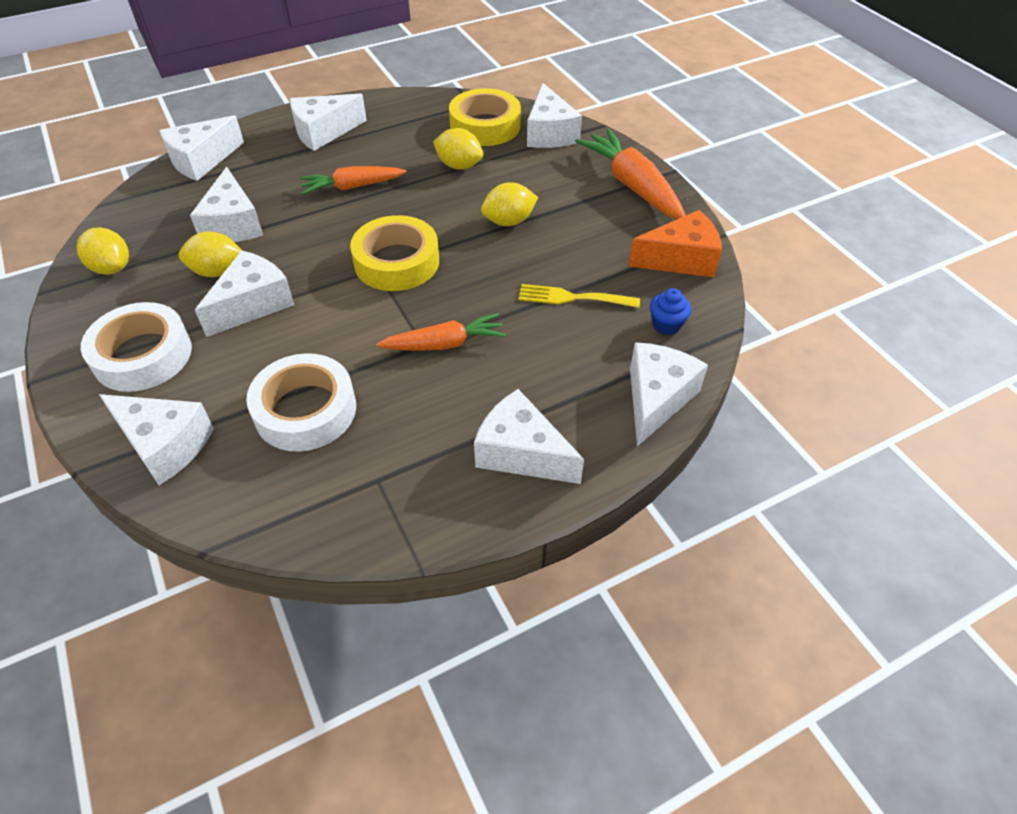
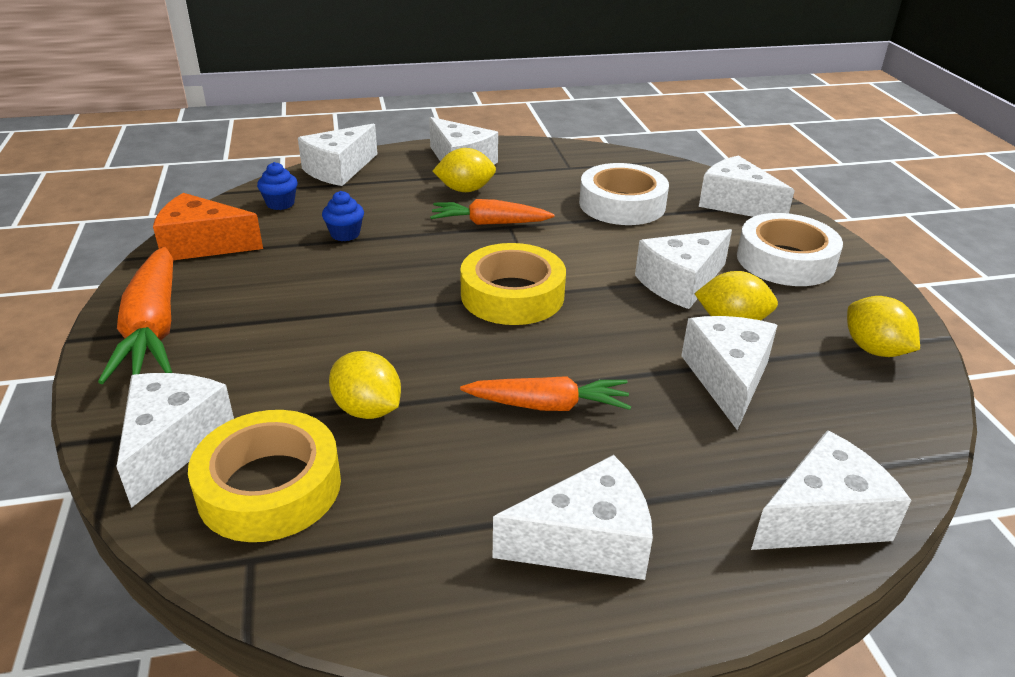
camera: 165 degrees left, 15 degrees down
yellow lemon [481,182,538,226] -> yellow lemon moved to [433,148,496,192]
yellow fork [519,284,640,308] -> blue cupcake [322,191,364,241]

